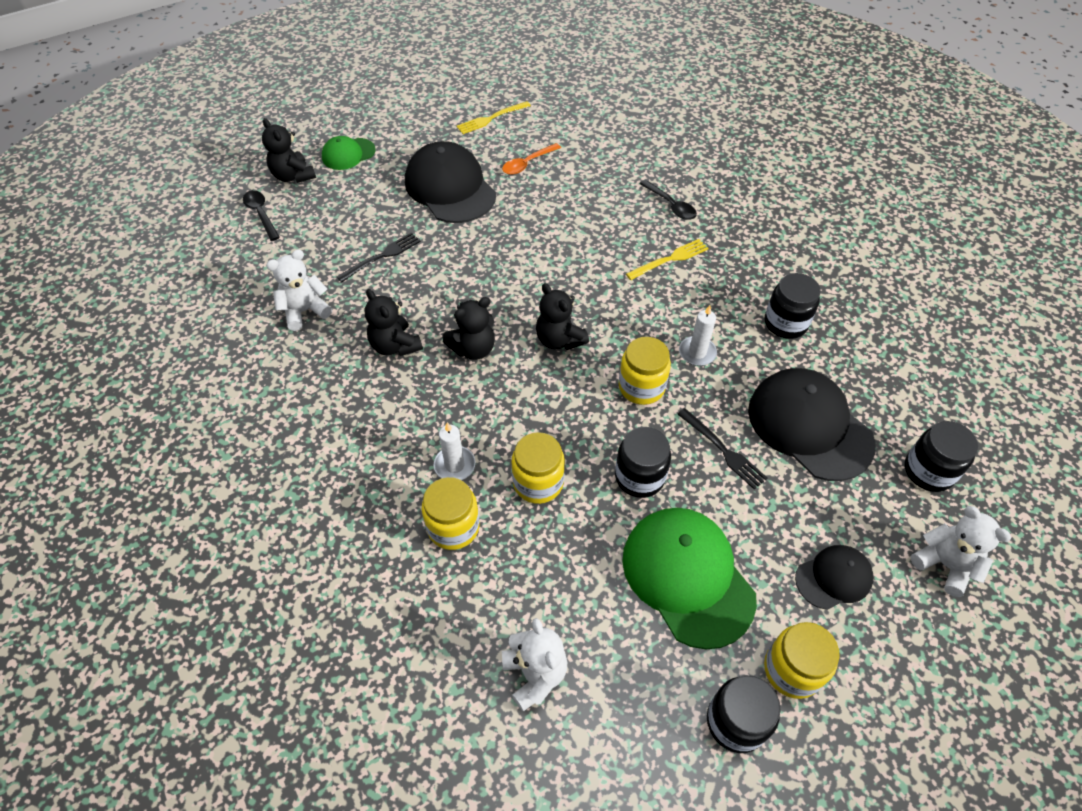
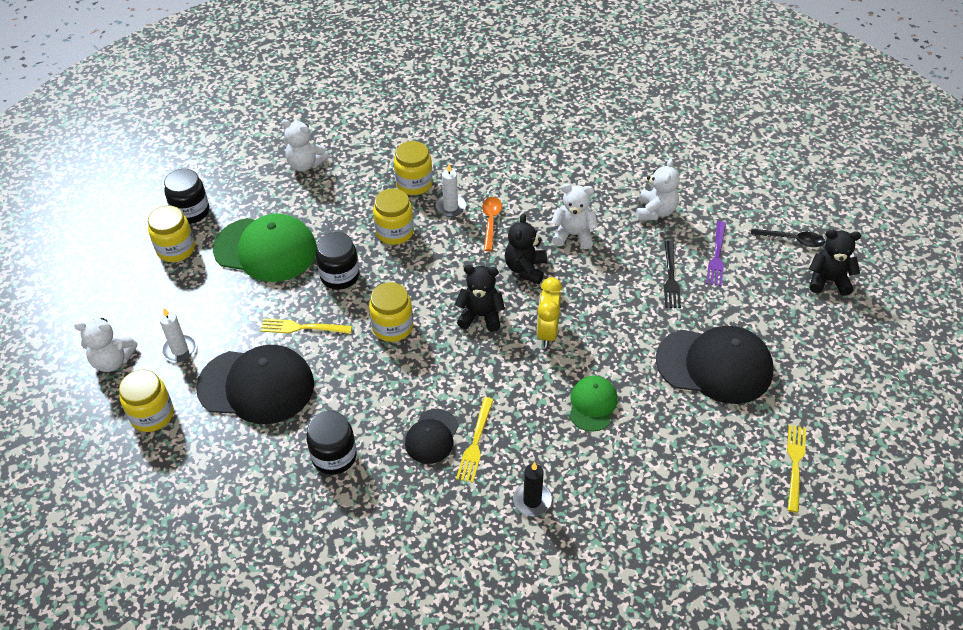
camera: 135 degrees right, 5 degrees down
green cap [322,136,375,170] -> green cap moved to [569,376,618,432]
black teddy bear [365,289,423,356] -> white teddy bear [551,184,598,249]
orange spoon [502,143,561,175] -> orange spoon moved to [482,197,502,251]
black spoon [639,180,697,220] -> black candle [513,462,552,516]
black fork [678,408,768,490] -> yellow fork [260,319,352,334]
white candle [679,305,717,366] -> white candle moved to [159,308,197,362]
black cap [795,545,874,610] -> black cap moved to [405,409,459,464]
black jar [904,421,978,492] -> yellow jar [119,370,174,432]
none -> yellow clock [537,277,562,348]
none -> purple fork [706,221,726,286]

